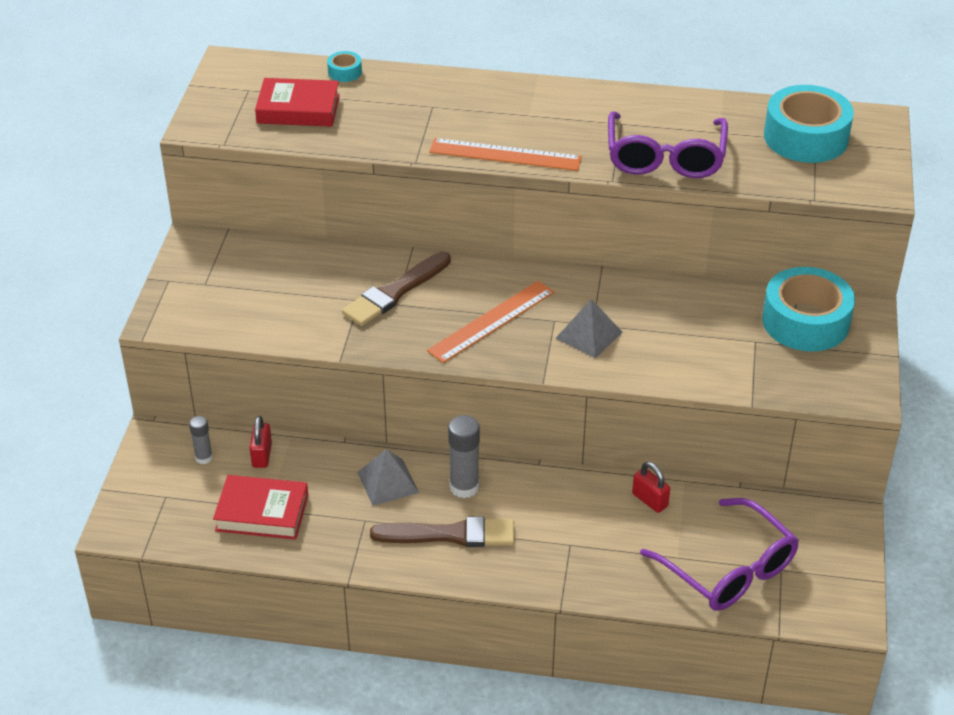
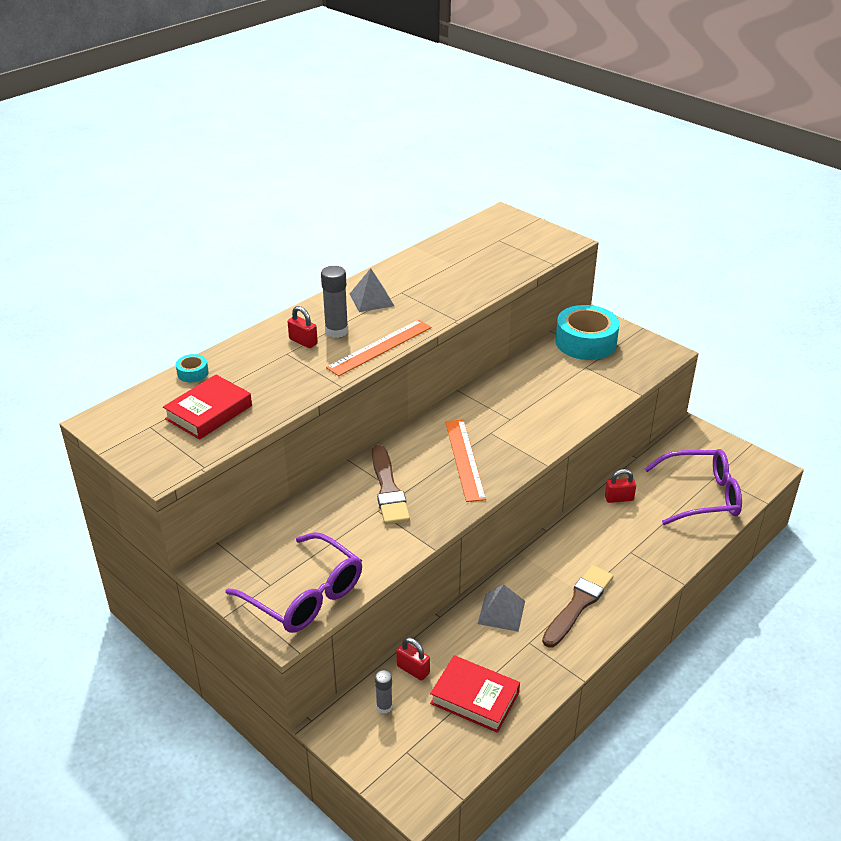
camera: 55 degrees left, 5 degrees down
red book [213,475,308,539] -> red book turned 75 degrees clockwise [430,655,520,733]
grey glue stick [448,415,480,498] -> grey glue stick moved to [321,266,348,338]
grey pyramid [555,299,622,359] -> grey pyramid moved to [350,268,394,312]
purple glasses [608,111,728,178] -> purple glasses moved to [226,532,362,633]
turquoise tape [764,85,854,163] -> none
none -> red padlock [288,306,318,348]

